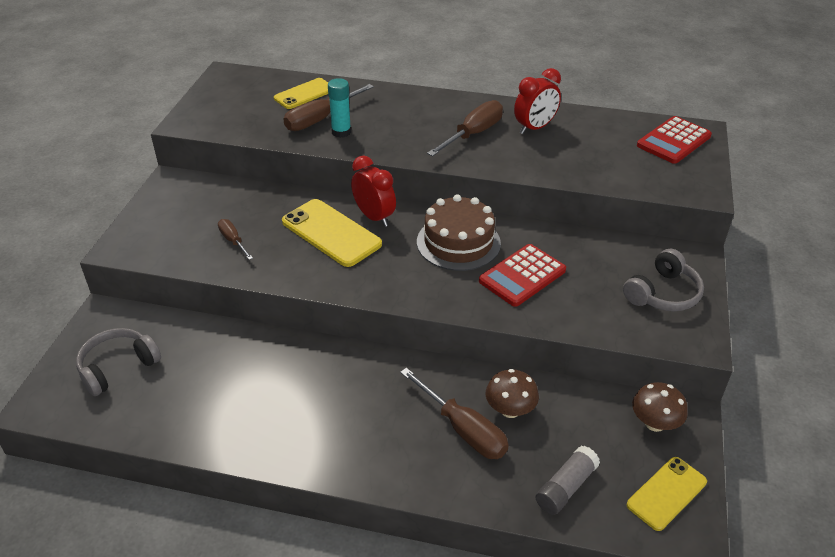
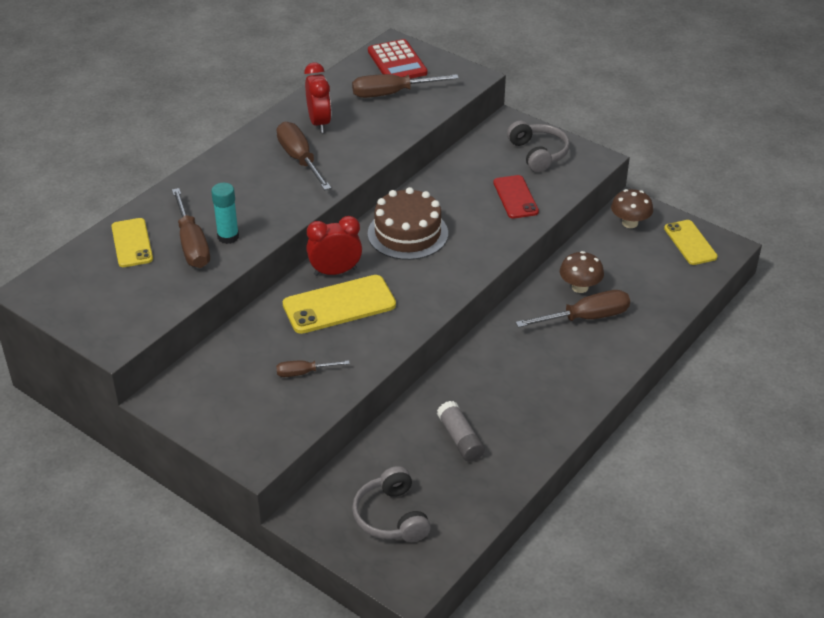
camera: 65 degrees left, 0 degrees up
red calculator [479,244,566,307] -> none
grey glue stick [535,446,600,515] -> grey glue stick moved to [437,401,485,462]
none -> brown screwdriver [352,74,459,98]
none -> red phone [493,175,539,219]

